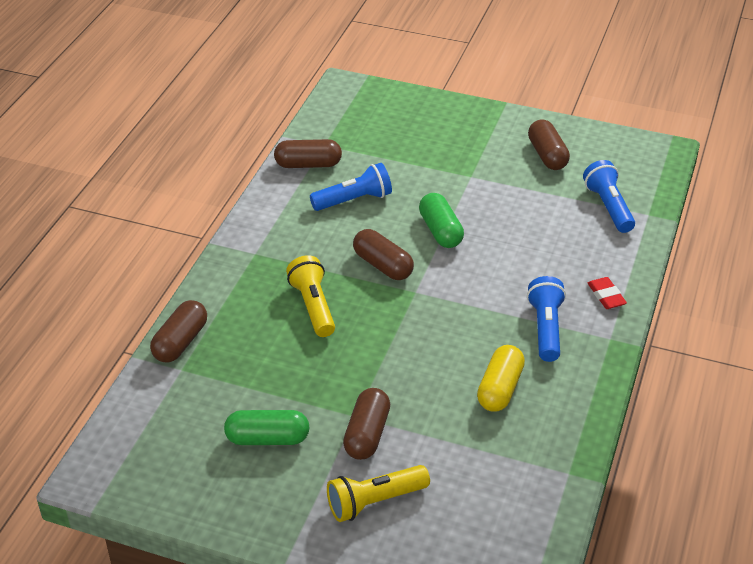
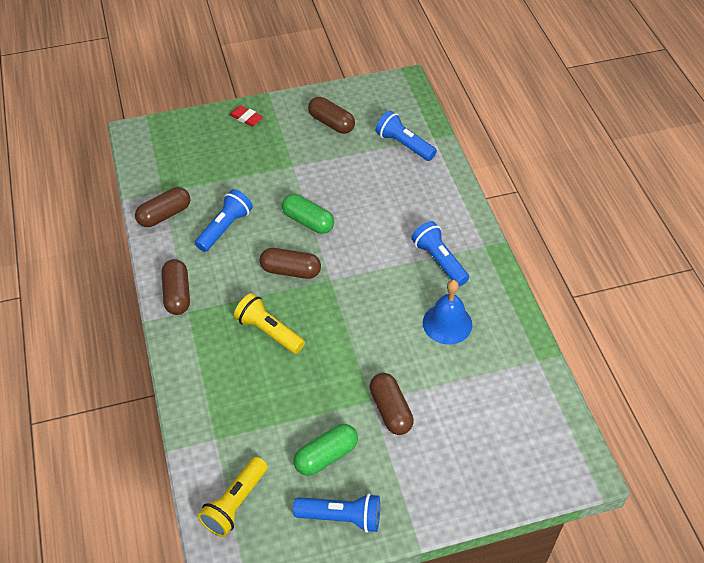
camera: 35 degrees left, 10 degrees up
brown capsule [150,300,207,363] -> brown capsule moved to [161,259,190,315]
yellow flashlight [327,465,430,522] -> yellow flashlight moved to [198,457,268,537]
yellow capsule [477,345,525,412] -> blue bell [423,280,472,344]
red eraser [587,277,627,309] -> red eraser moved to [230,105,263,127]
none -> blue flashlight [293,493,380,533]

